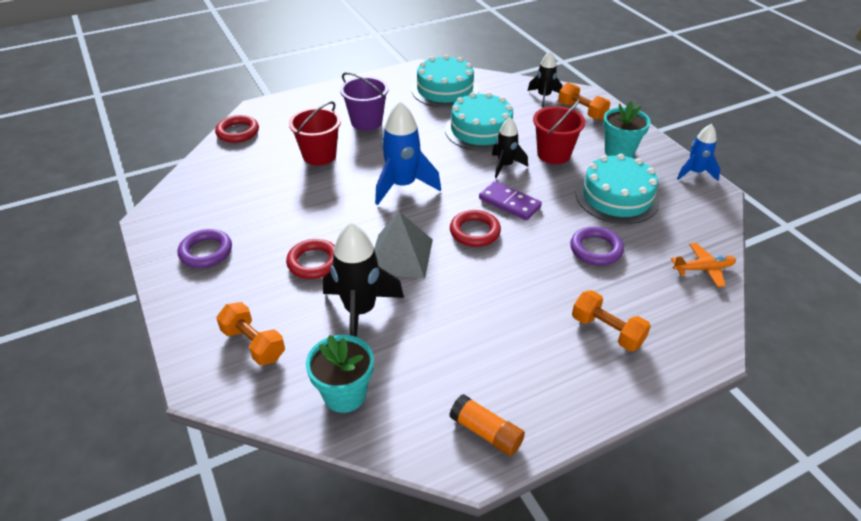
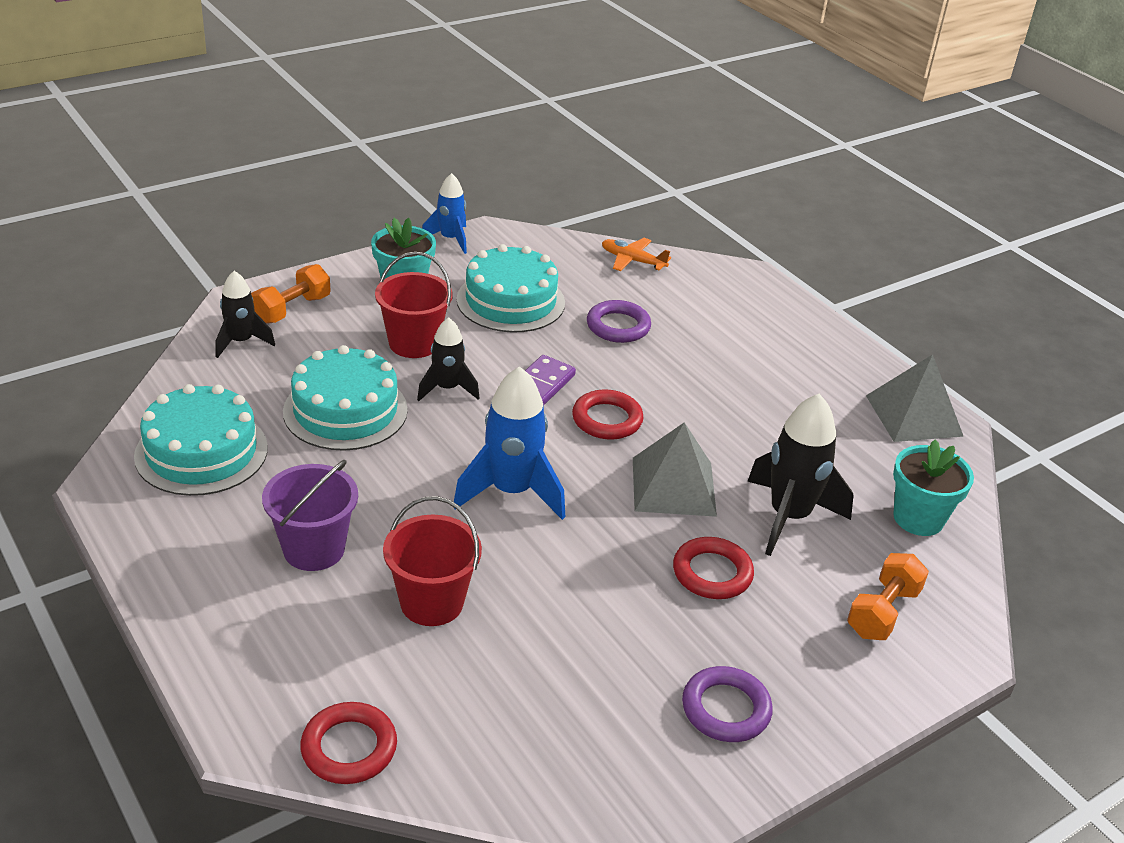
camera: 100 degrees left, 5 degrees down
orange glue stick [450,394,525,456] -> grey pyramid [866,354,964,442]
orange dumbbell [572,290,651,351] -> none
orange plane [671,243,736,287] -> orange plane turned 45 degrees counterclockwise [602,238,671,271]

